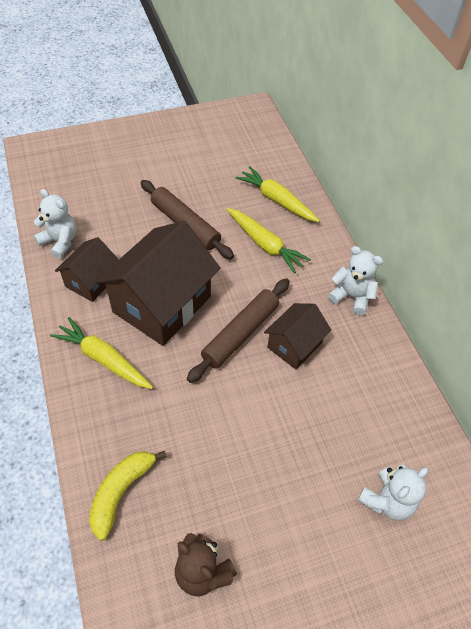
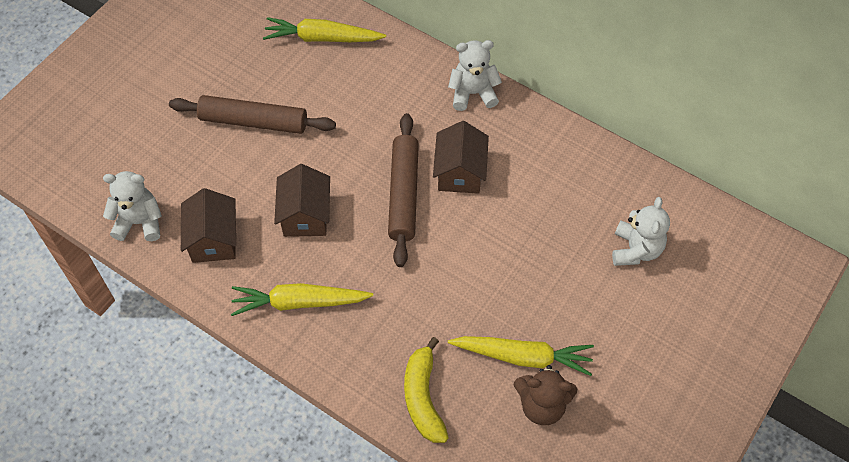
camera: 35 degrees left, 5 degrees up
brown house [95,221,220,346] -> brown house [274,164,330,237], size x0.54
yellow carrot [227,208,311,273] -> yellow carrot moved to [448,336,594,376]

